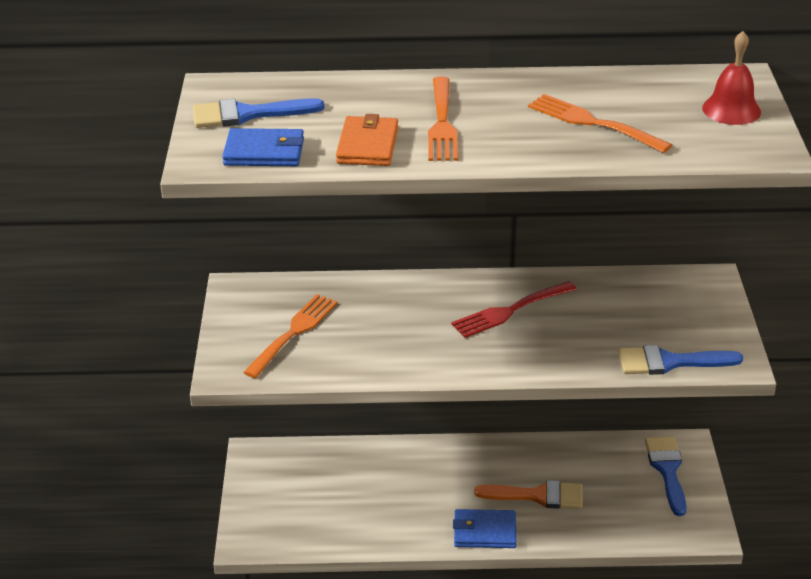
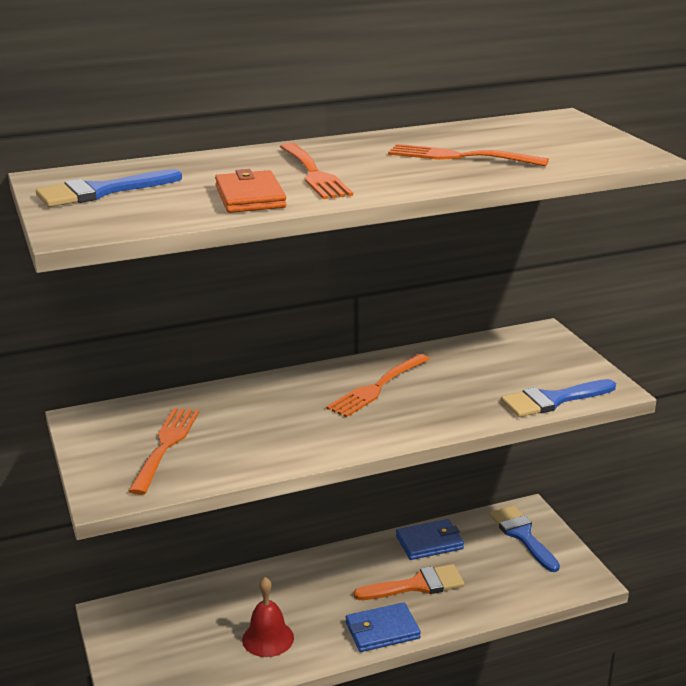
camera: 20 degrees left, 10 degrees down
blue wallet [222,128,304,166] -> blue wallet moved to [396,519,464,560]
red fork [451,281,577,338] -> orange fork [326,354,430,417]
red bell [702,31,761,125] -> red bell moved to [242,577,294,657]

